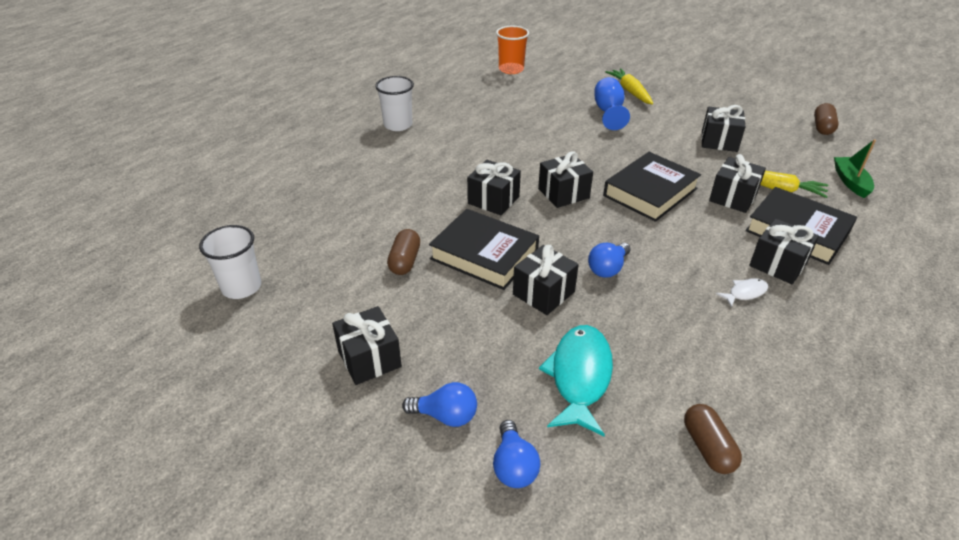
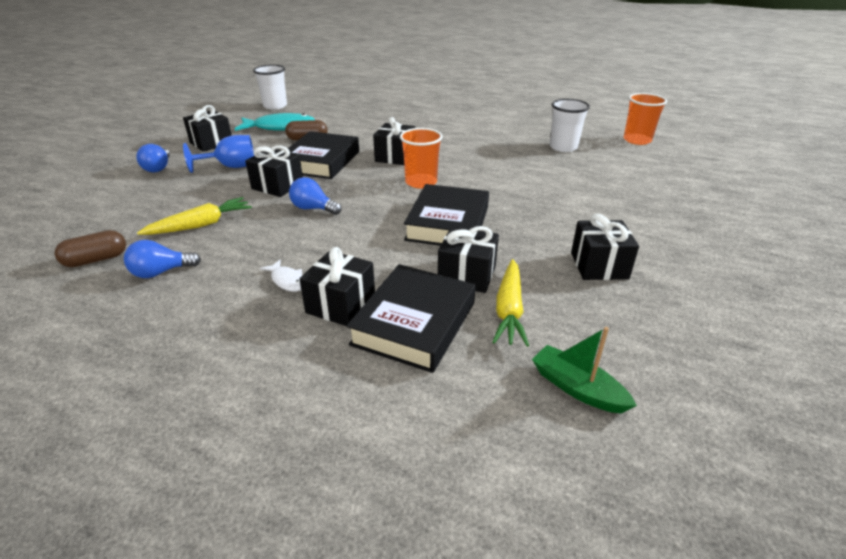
camera: 75 degrees right, 5 degrees down
white cup [375,76,414,131] -> white cup moved to [550,99,590,152]
blue light bulb [493,420,541,488] -> blue light bulb moved to [124,240,201,278]
black gift [538,151,593,208] -> orange cup [400,128,443,189]
turquoise fish [539,325,613,436] -> turquoise fish moved to [235,113,315,131]
blue goblet [594,77,630,130] -> blue goblet moved to [183,135,254,173]
black book [603,152,701,222] -> black book turned 75 degrees clockwise [404,184,489,246]
yellow carrot [605,68,653,105] -> yellow carrot moved to [137,197,252,235]
brown capsule [814,103,839,135] -> none
green boat [834,139,876,198] -> green boat turned 120 degrees counterclockwise [532,327,637,413]

